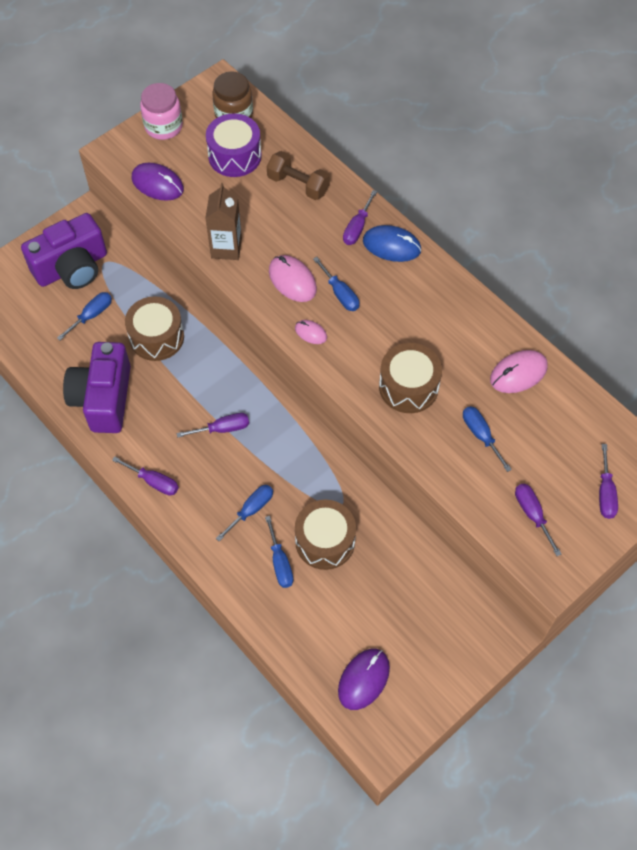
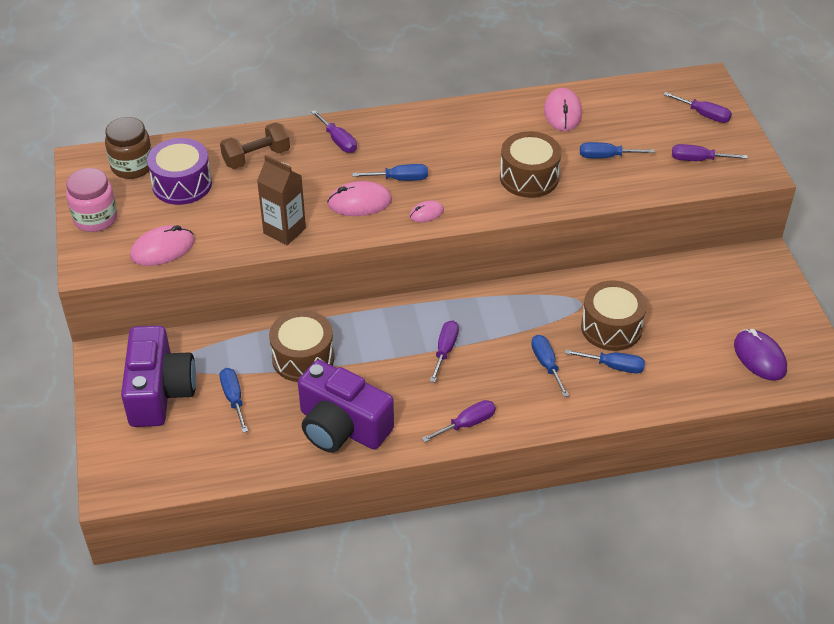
camera: 60 degrees left, 15 degrees down
purple mouse [132,163,184,201] -> pink mouse [130,225,195,266]
blue mouse [363,225,421,262] -> none

